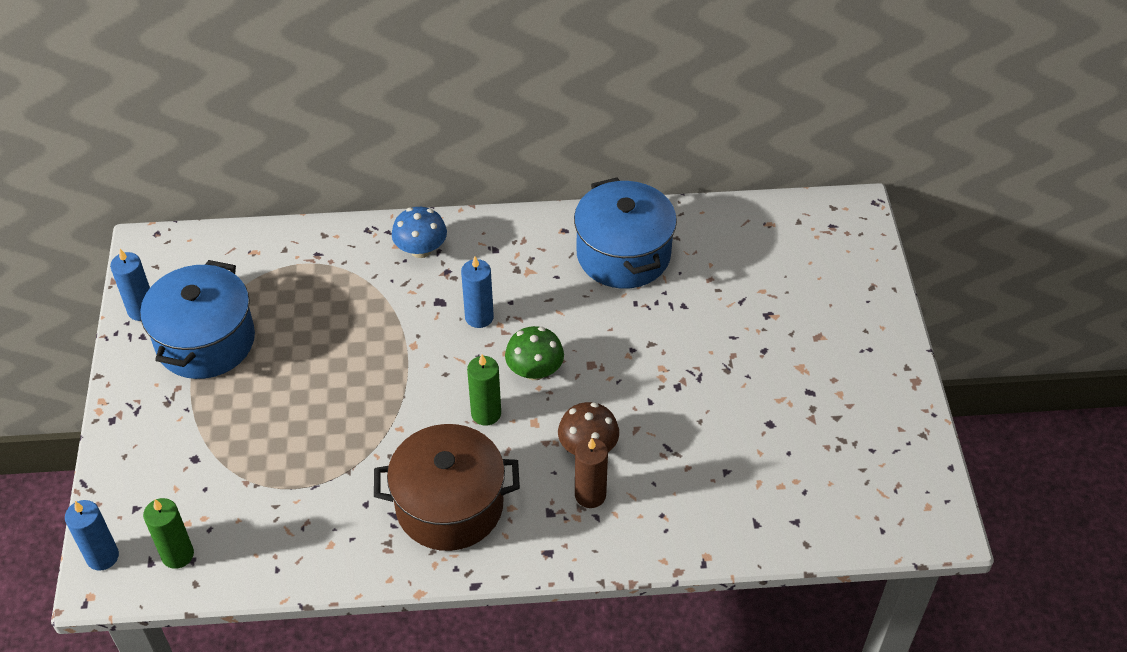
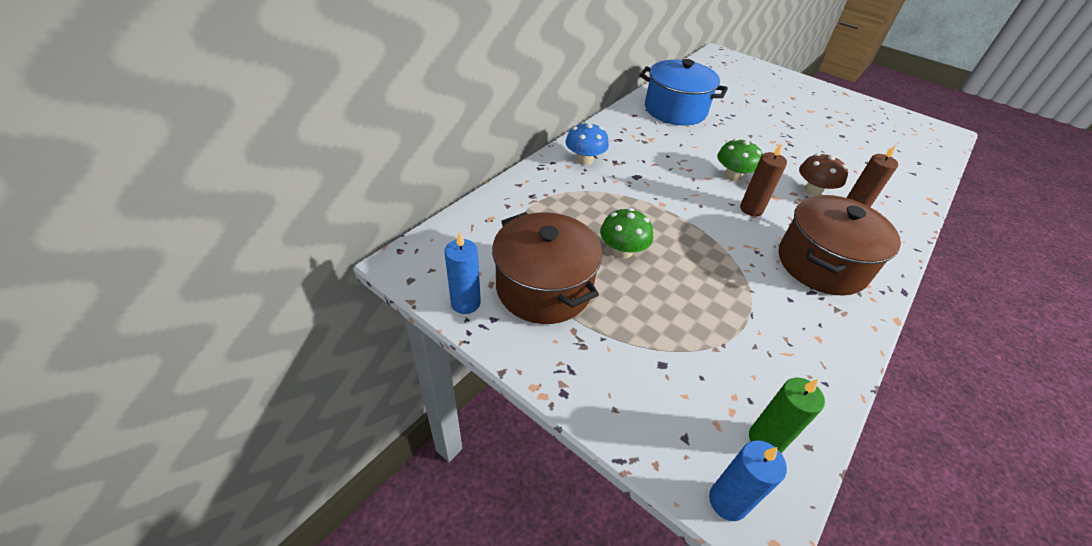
camera: 50 degrees left, 5 degrees down
blue pot [140,260,255,379] -> brown pot [492,212,602,324]
blue candle [461,256,494,328] -> none
green candle [467,355,501,426] -> brown candle [740,143,787,216]
none -> green mushroom [600,208,653,259]

